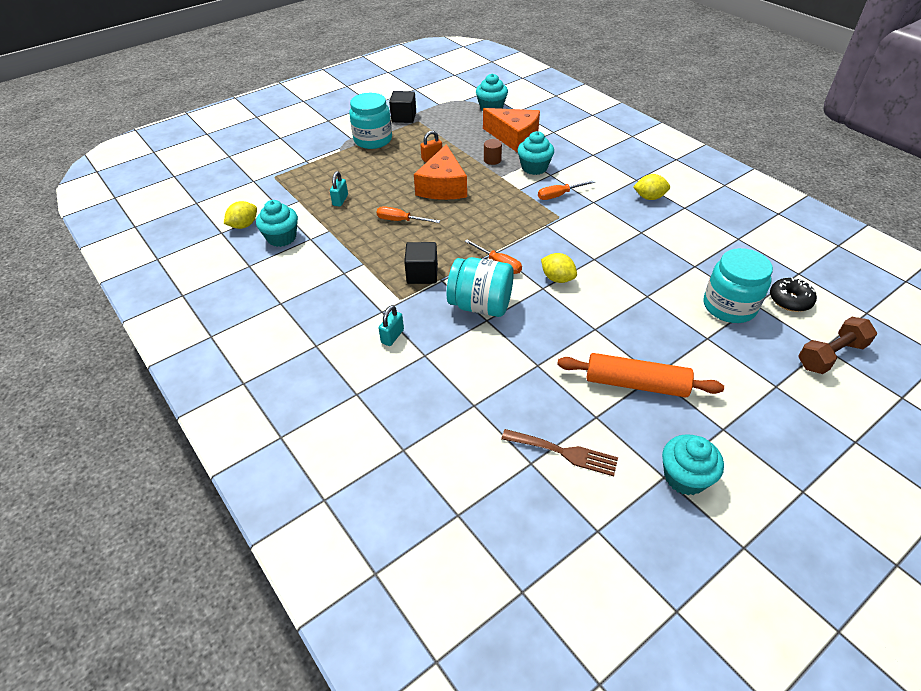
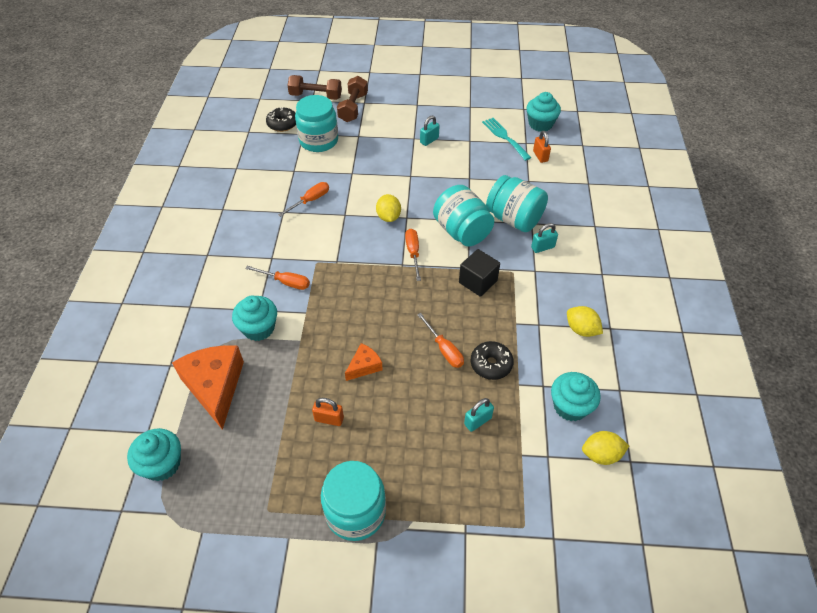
camera: 140 degrees left, 5 degrees up
black cube [389,91,416,123] -> none
orange cheese [414,144,467,200] -> orange cheese [345,343,383,381], size x0.50
brown cylinder [484,139,502,165] -> none
brown fork [501,429,618,477] -> turquoise fork [482,118,532,161]
orange rolling pin [557,353,724,397] -> turquoise padlock [420,116,439,146]
yellow lemon [633,174,670,200] -> yellow lemon moved to [567,306,603,337]
turquoise cupcake [662,434,724,495] -> turquoise cupcake moved to [526,92,561,132]
none -> orange screwdriver [278,182,329,217]
none -> brown dumbbell [337,76,368,122]
none -> black donut [471,341,514,380]
none -> turquoise jar [486,175,548,232]
none -> orange padlock [533,131,551,163]

